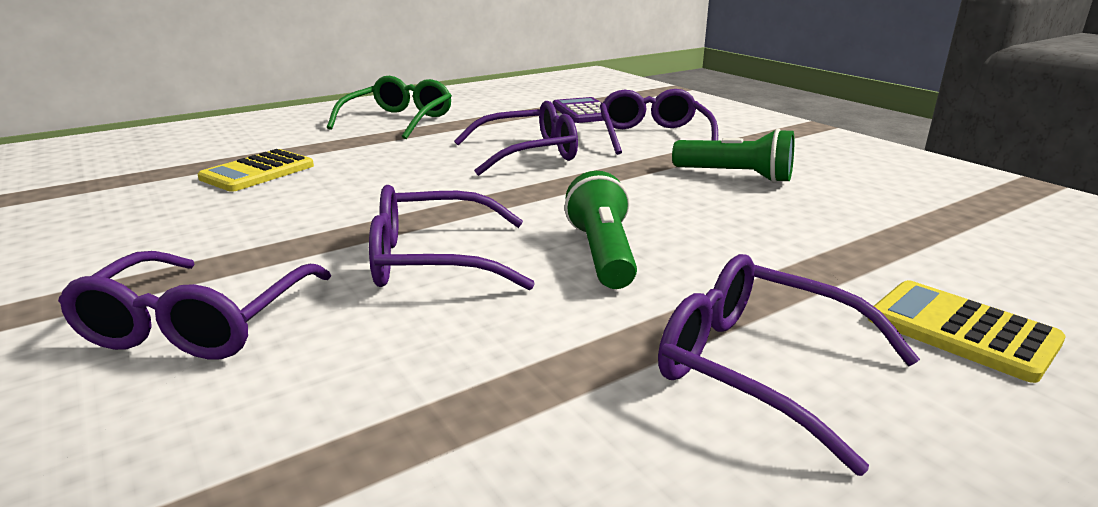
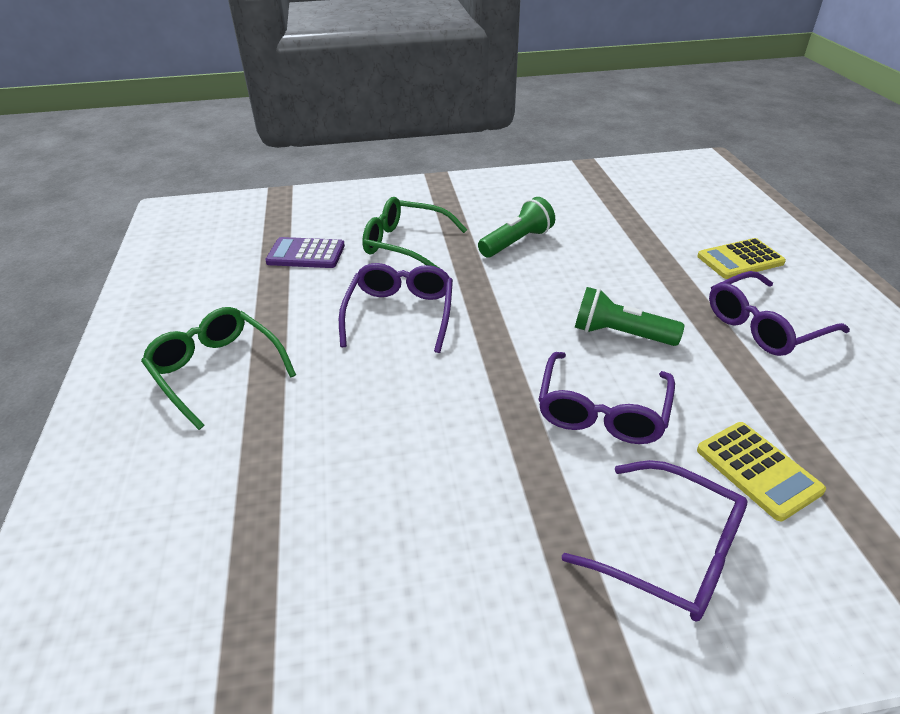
camera: 65 degrees left, 15 degrees up
yellow calculator [198,149,314,192] -> yellow calculator moved to [697,422,826,521]
purple glasses [600,89,718,155] -> green glasses [362,197,467,269]

